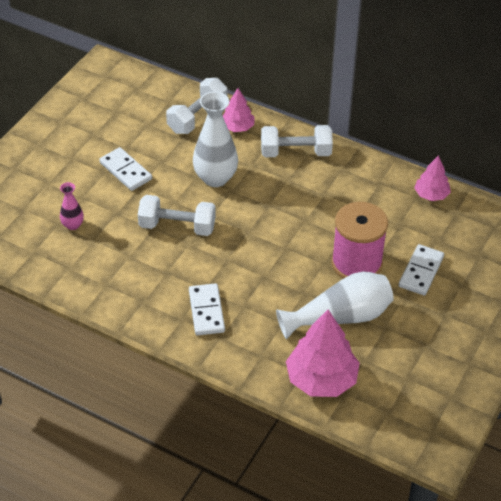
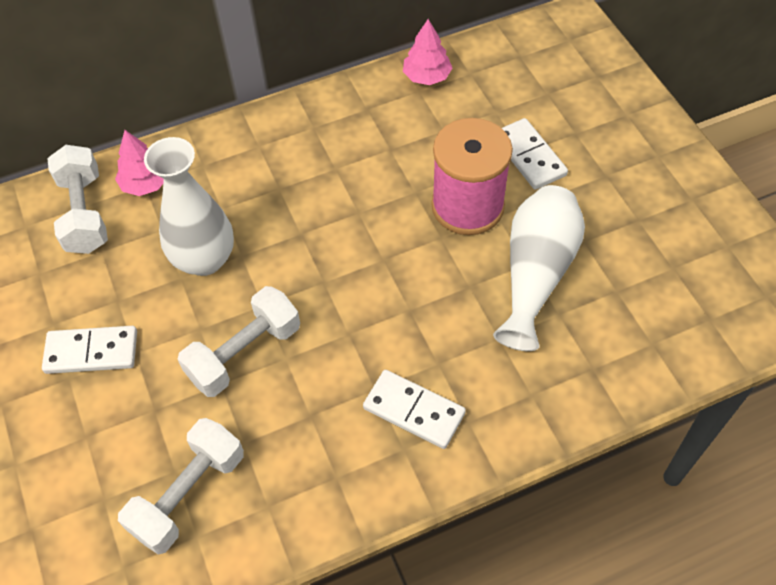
camera: 50 degrees left, 10 degrees up
pink vase [60,182,84,230] -> none
white dumbbell [261,125,333,157] -> white dumbbell moved to [118,418,244,555]
pink tree [286,310,360,397] -> none

